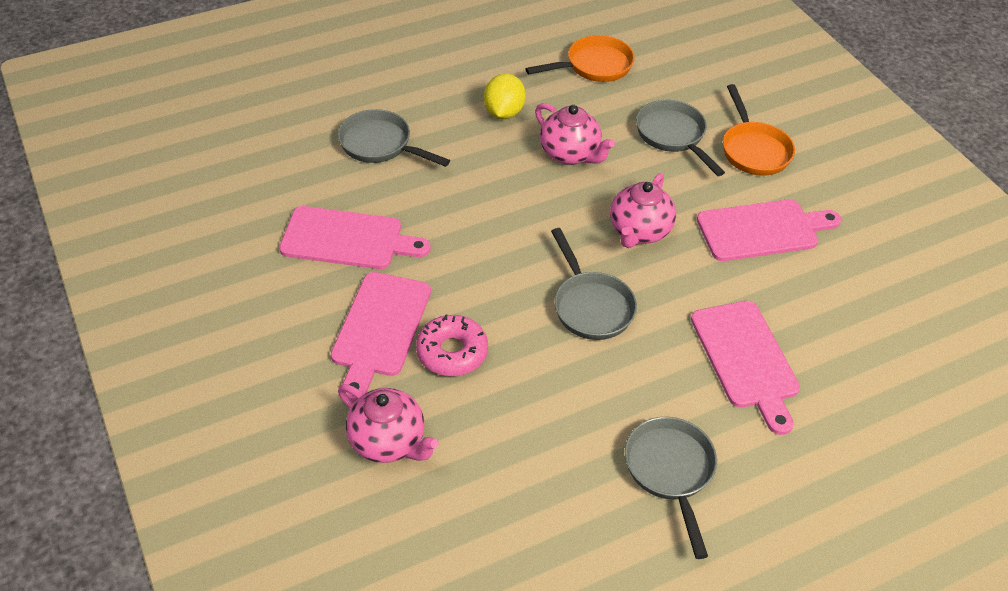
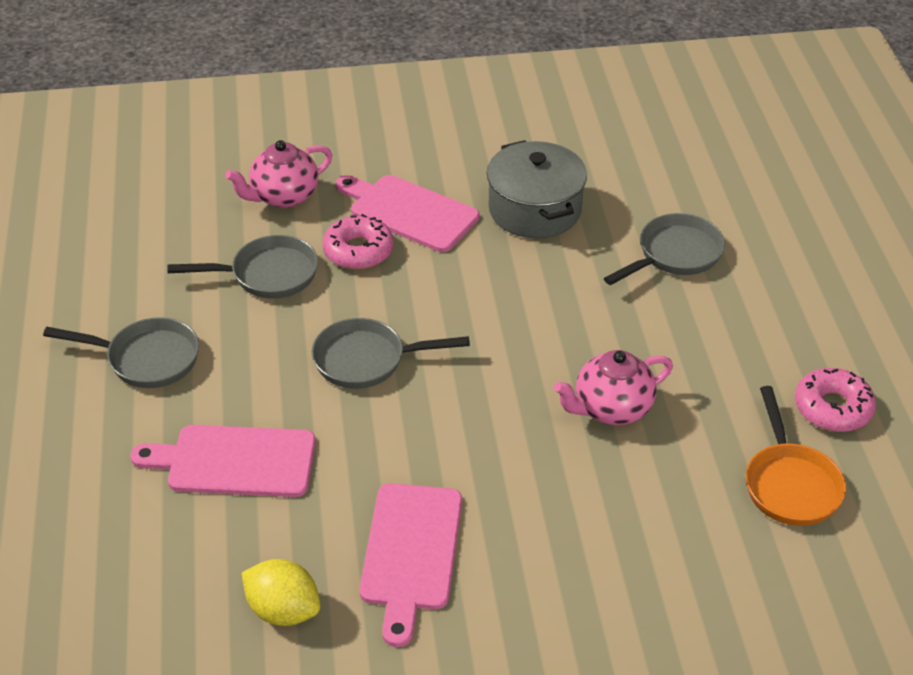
camera: 110 degrees right, 5 degrees down
pink cutting board [279,206,430,269] -> grey pot [487,140,587,238]
yellow lemon [484,74,526,119] -> yellow lemon moved to [242,559,320,626]
pink teapot [610,173,676,248] -> none
grey pan [636,100,725,176] -> grey pan moved to [167,235,318,299]
orange pan [723,84,795,176] -> none
none -> pink donut [795,368,876,432]

